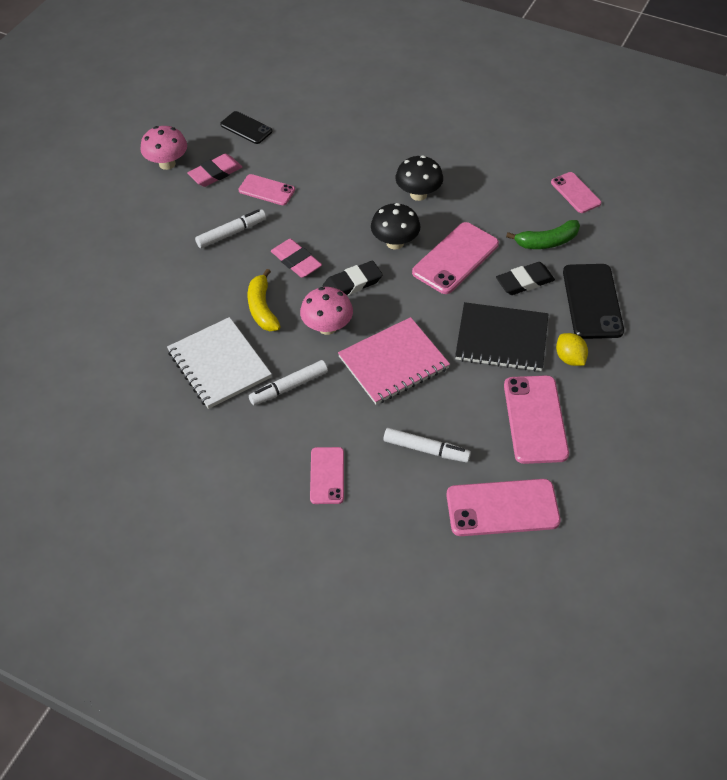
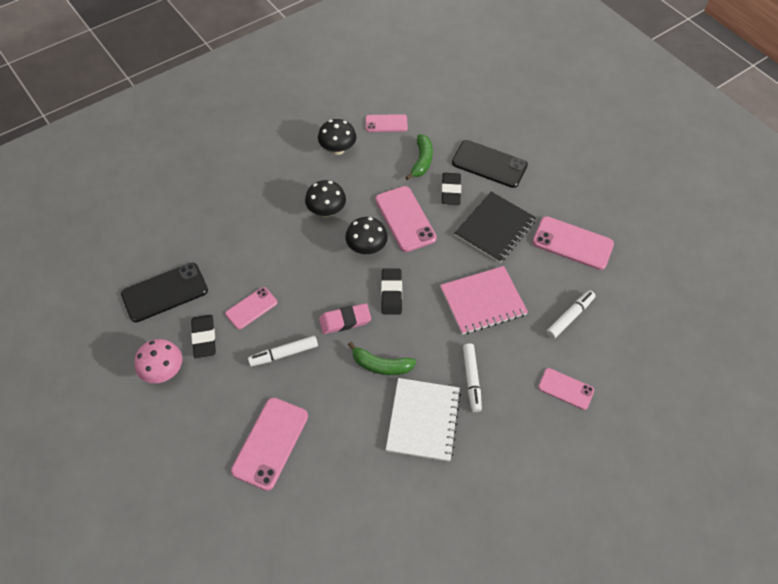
camera: 65 degrees left, 5 degrees up
white notebook [167,317,272,409] -> white notebook turned 75 degrees counterclockwise [386,378,461,462]
pink eraser [187,154,242,187] -> black eraser [191,315,216,358]
white marker [195,209,266,248] -> white marker turned 105 degrees counterclockwise [248,336,318,367]
black phone [220,111,272,144] -> black phone [121,263,208,322], size x1.64
yellow banana [248,269,281,331] -> green banana [348,342,416,375]
pink mushroom [300,287,353,335] -> none
pink notebook [338,317,450,405] -> pink notebook turned 75 degrees clockwise [440,266,528,335]
pink phone [446,479,561,536] -> pink phone moved to [231,398,308,491]
yellow lemon [556,333,588,366] -> none
none -> black mushroom [318,119,356,155]

